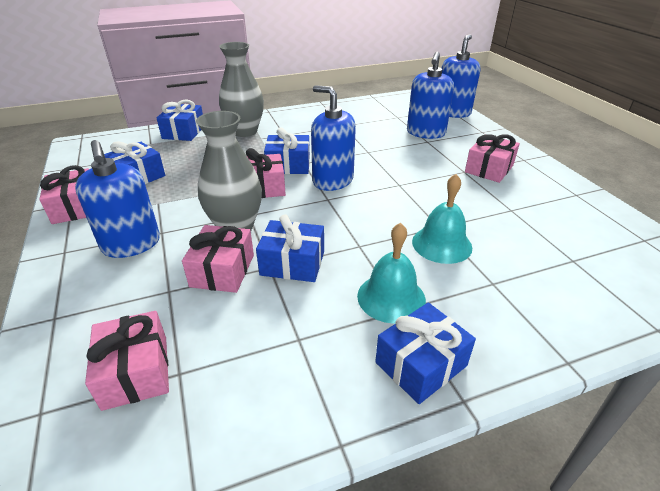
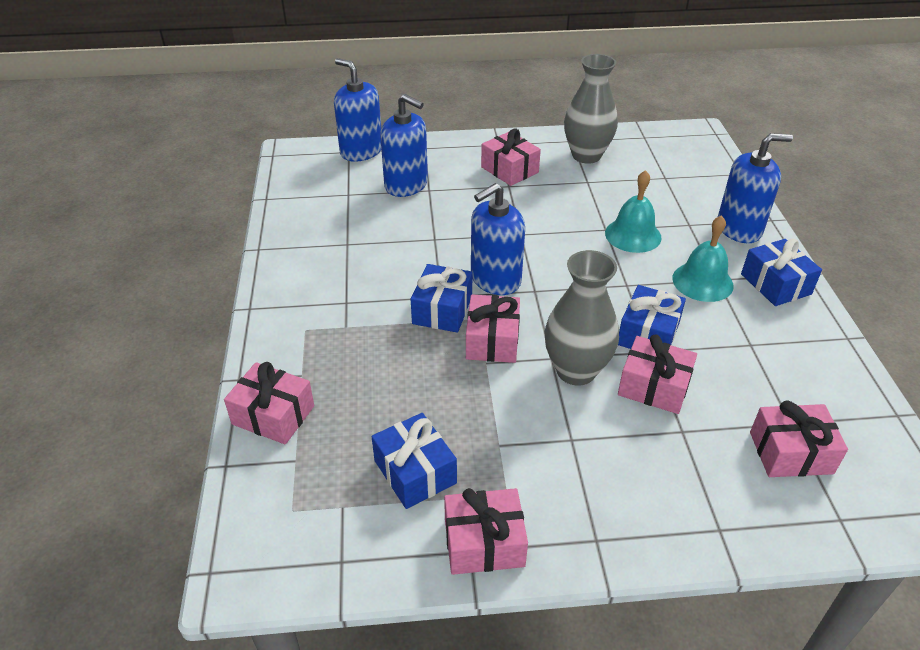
camera: 75 degrees left, 5 degrees up
blue soap dispenser [75,140,160,258] -> blue soap dispenser moved to [718,133,793,243]
blue gift [157,100,203,141] -> pink gift [224,362,314,444]
grey vase [219,42,264,137] -> grey vase moved to [564,54,618,164]

